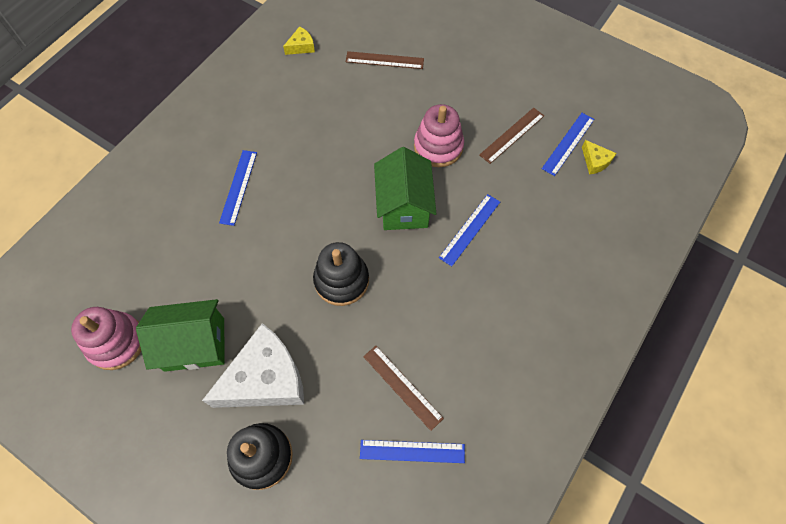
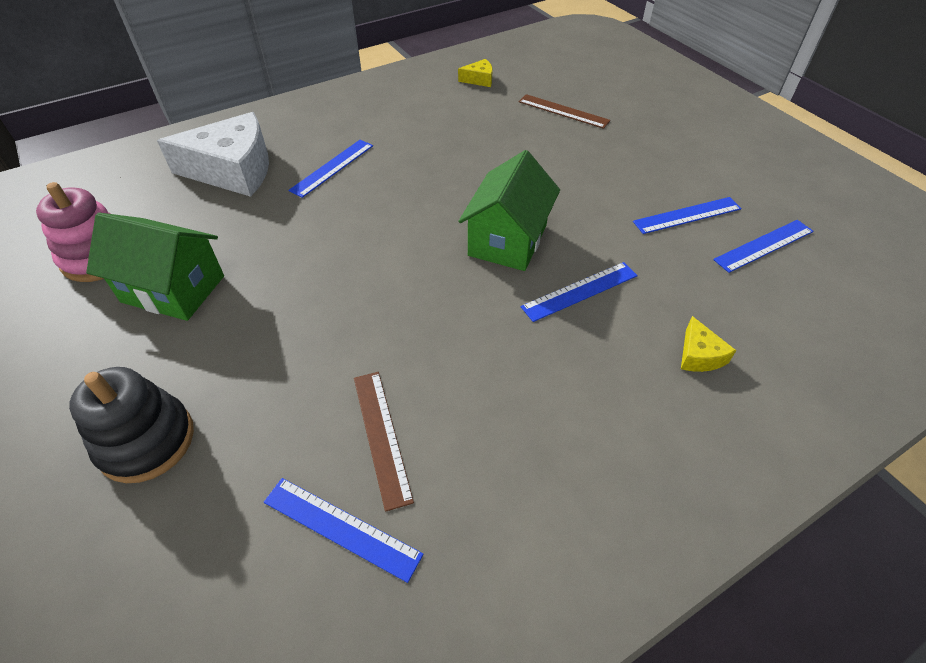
camera: 25 degrees right, 15 degrees down
white cheese [202,323,304,408] -> white cheese moved to [157,112,269,197]
black stacking toy [313,242,369,306] -> none
pink stacking toy [414,104,464,167] -> none
brown ruler [479,108,544,164] -> blue ruler [633,197,742,234]
yellow cheese [582,140,616,175] -> yellow cheese moved to [681,316,736,372]

